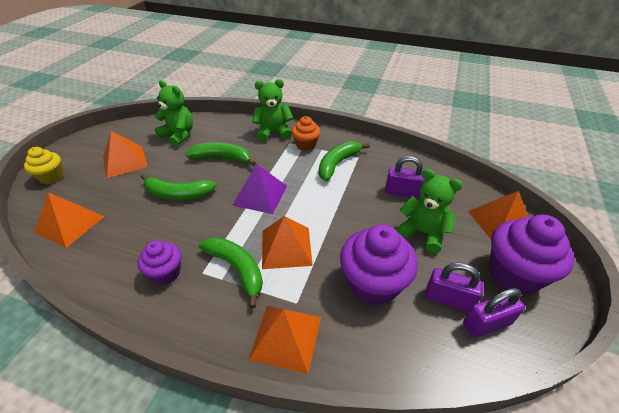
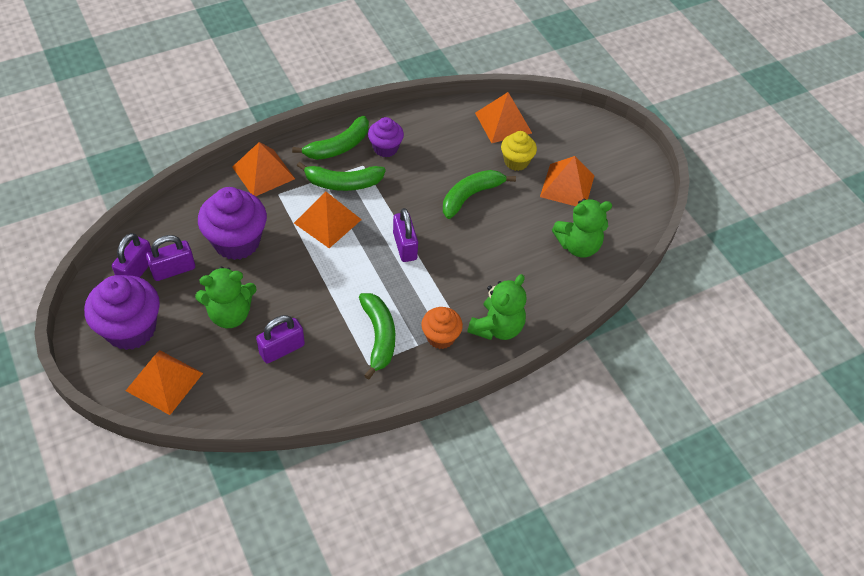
camera: 130 degrees right, 10 degrees up
yellow cupcake [24,147,64,184] -> yellow cupcake moved to [501,131,537,171]
green banana [185,142,256,166] -> green banana moved to [292,116,369,160]
purple pyramid [233,164,287,214] -> purple padlock [393,208,418,262]

